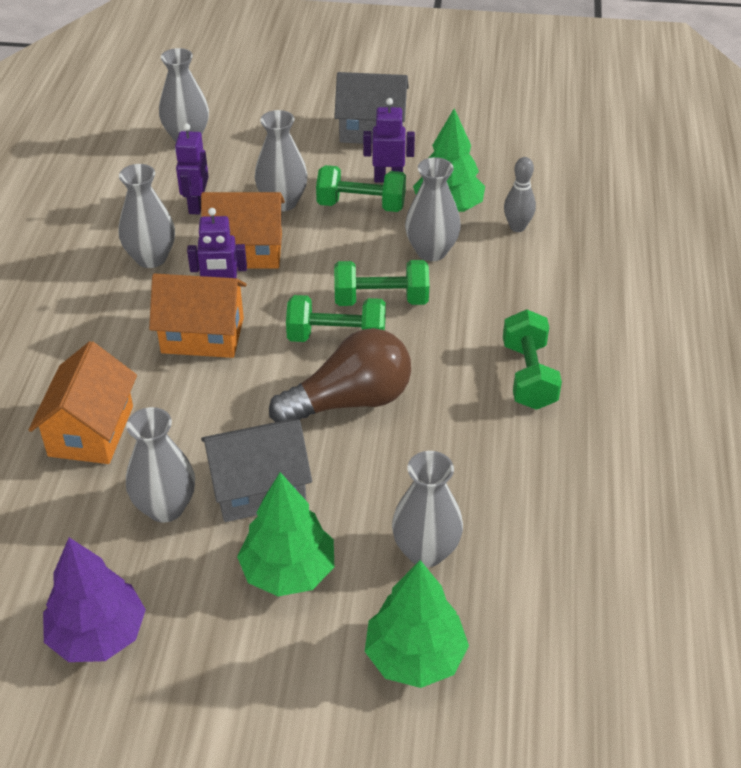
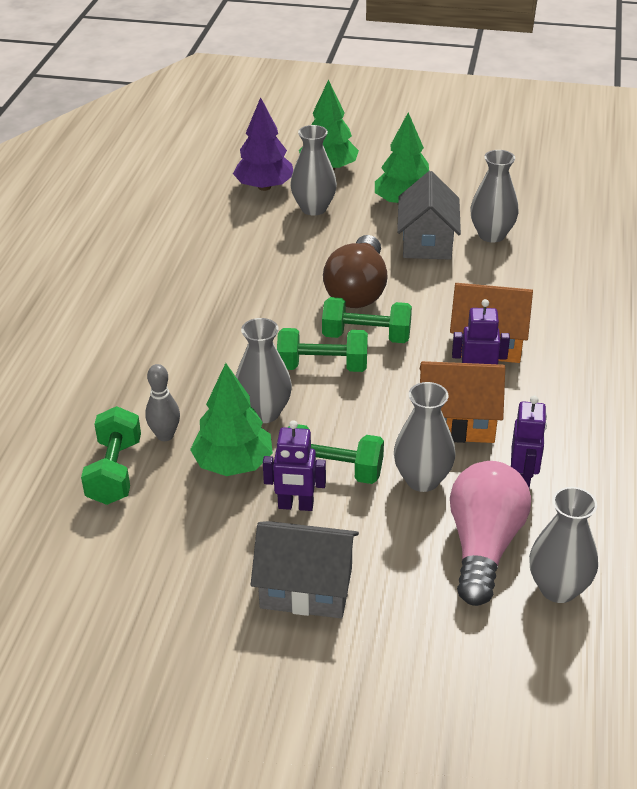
camera: 175 degrees left, 5 degrees down
orange house [28,341,137,464] -> none
purple tree [43,538,146,662] -> purple tree moved to [233,97,293,191]
grey vase [119,164,175,268] -> none
grey house [201,419,312,522] -> grey house turned 75 degrees counterclockwise [397,171,461,260]
brown light bulb [269,328,411,422] -> brown light bulb turned 60 degrees counterclockwise [323,235,388,308]
green dumbbell [503,309,562,410] -> green dumbbell moved to [81,406,141,505]
none -> pink light bulb [450,461,531,606]

